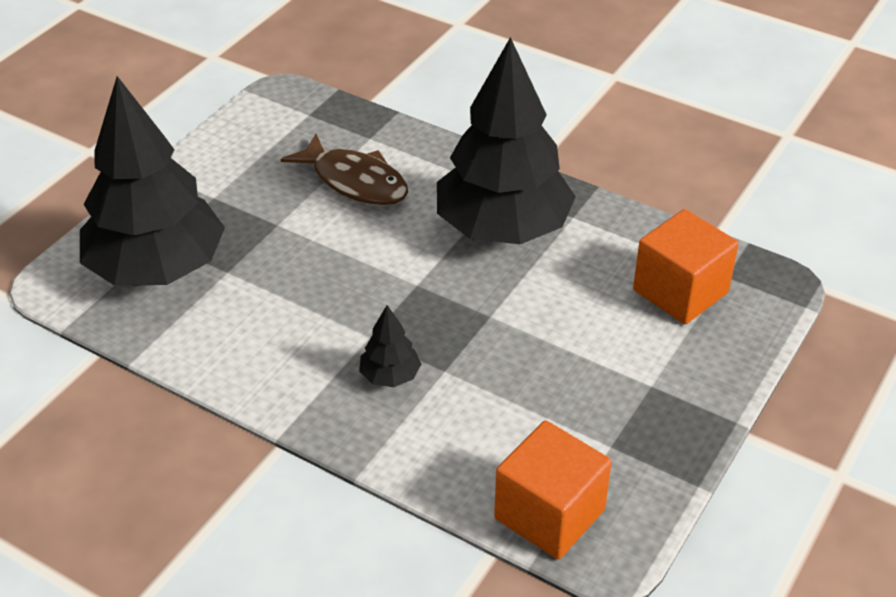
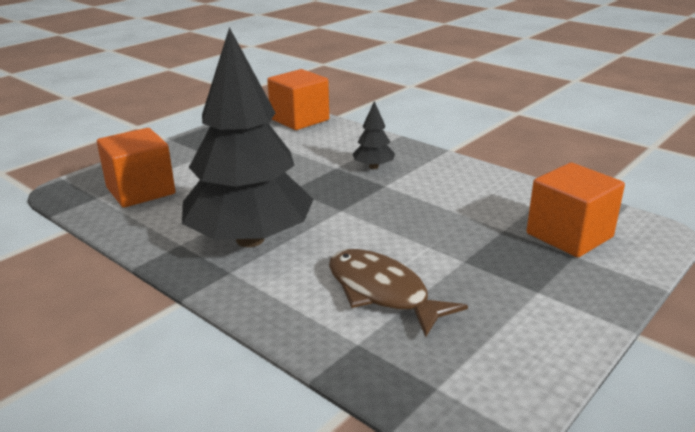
camera: 170 degrees left, 15 degrees down
black tree [80,76,225,286] -> orange cube [527,163,625,257]

